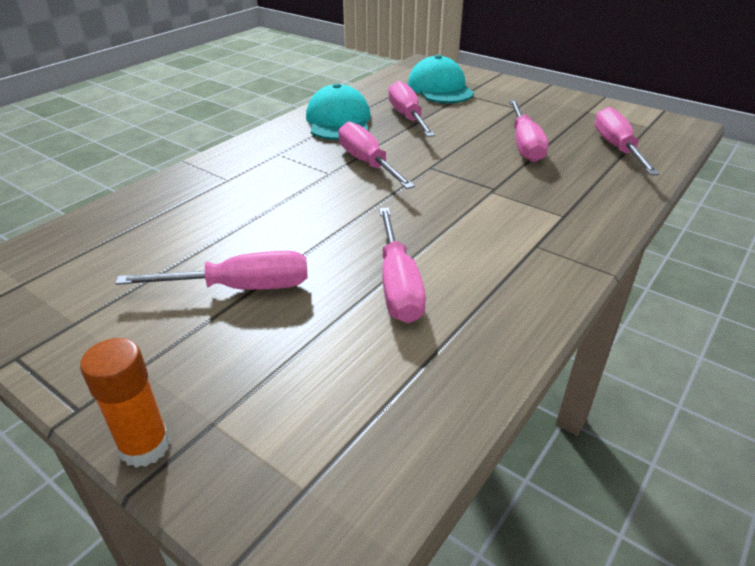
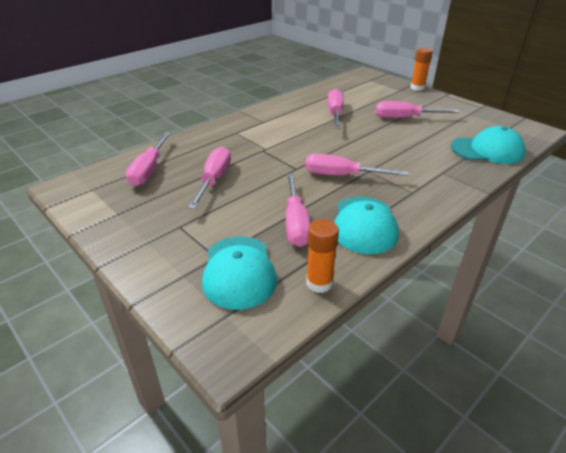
camera: 170 degrees left, 0 degrees up
pink screwdriver [338,121,415,189] -> pink screwdriver turned 120 degrees clockwise [305,154,409,176]
none -> orange glue stick [306,219,339,293]
none -> turquoise cap [451,126,525,164]

